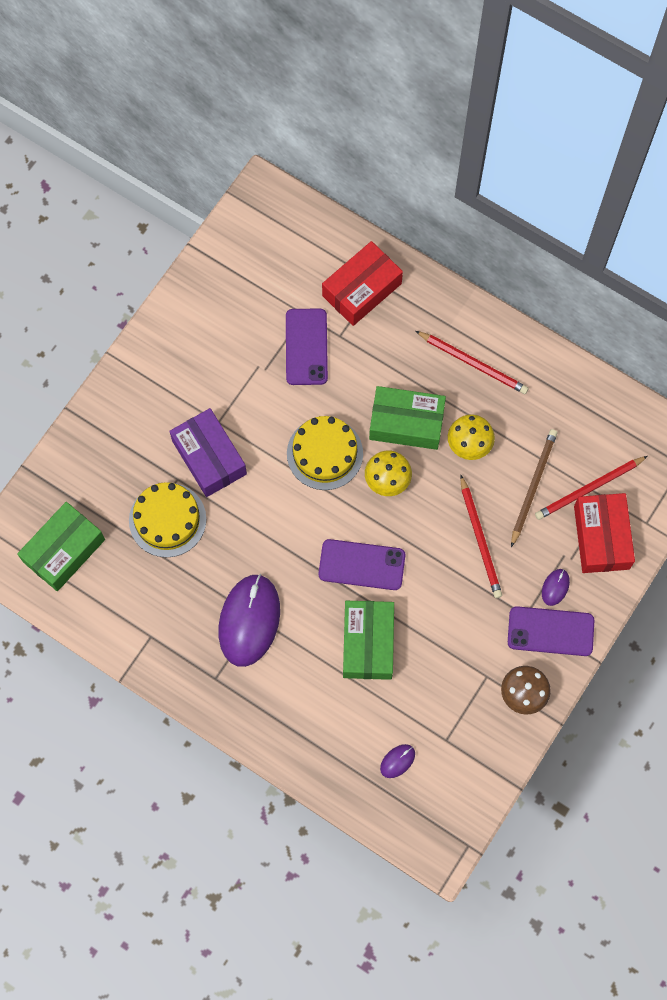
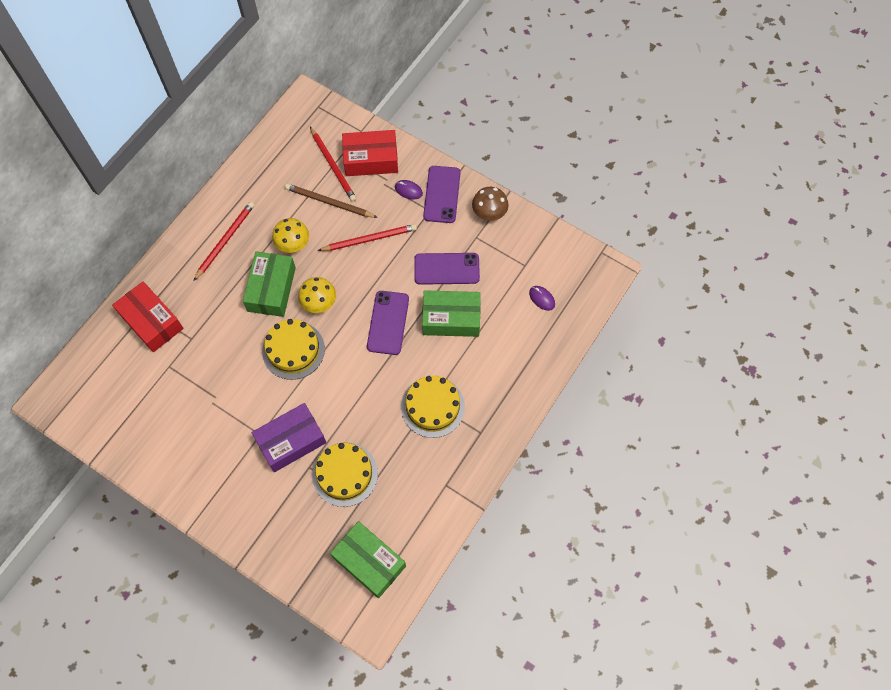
camera: 90 degrees left, 5 degrees down
purple mouse [219,574,280,667] -> yellow cake [401,376,465,438]
purple phone [286,308,328,385] -> purple phone moved to [414,253,480,285]

